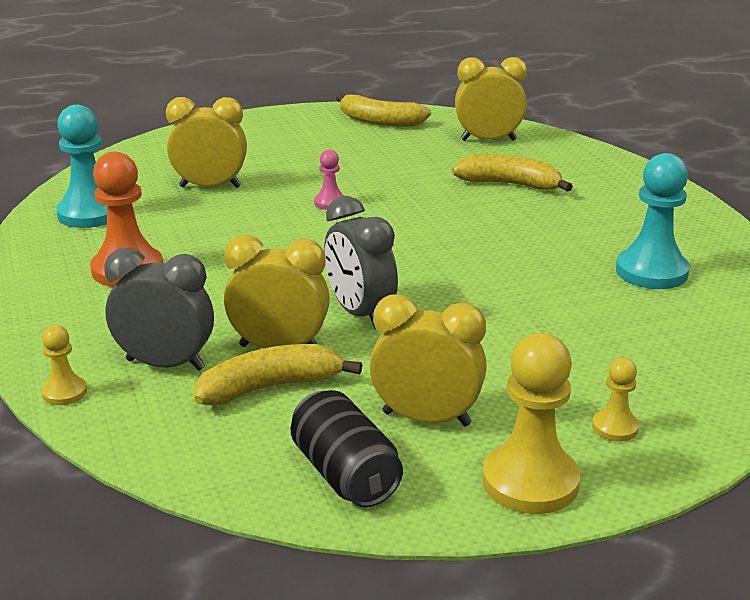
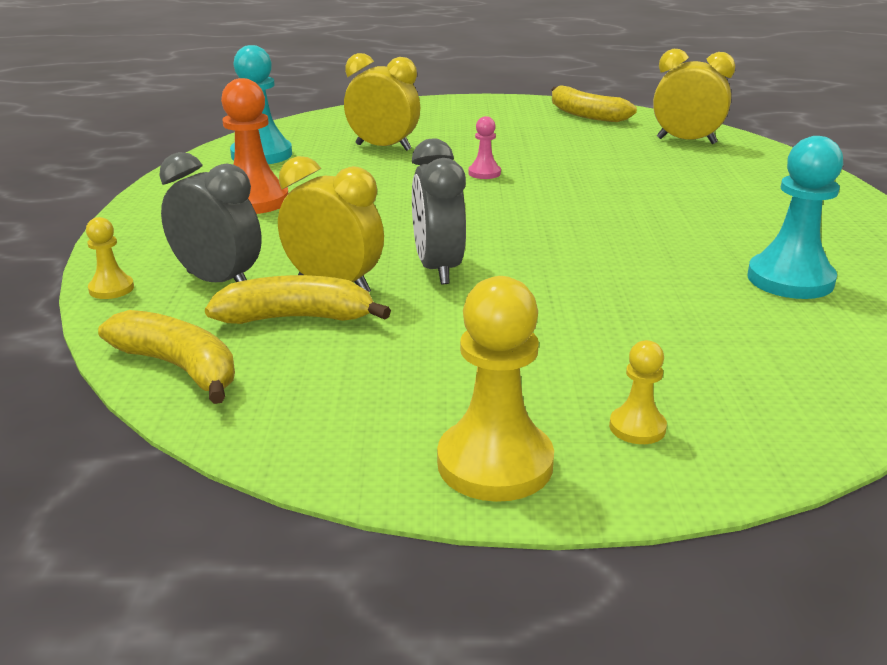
camera: 20 degrees right, 0 degrees up
black can [291,390,403,507] -> none
yellow clock [370,294,487,426] -> none
yellow banana [452,154,573,192] -> yellow banana moved to [98,310,235,404]

